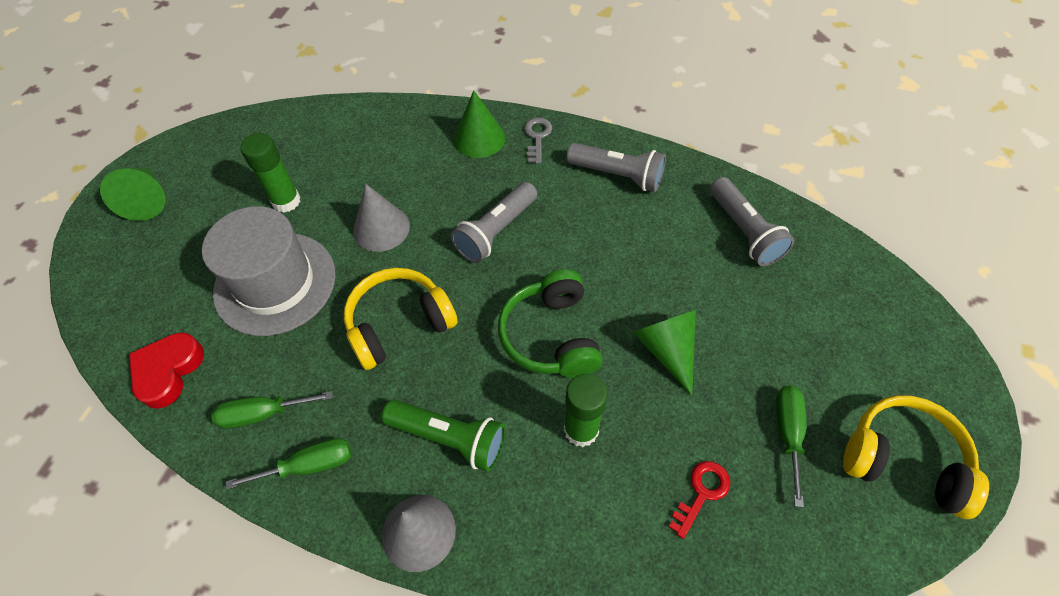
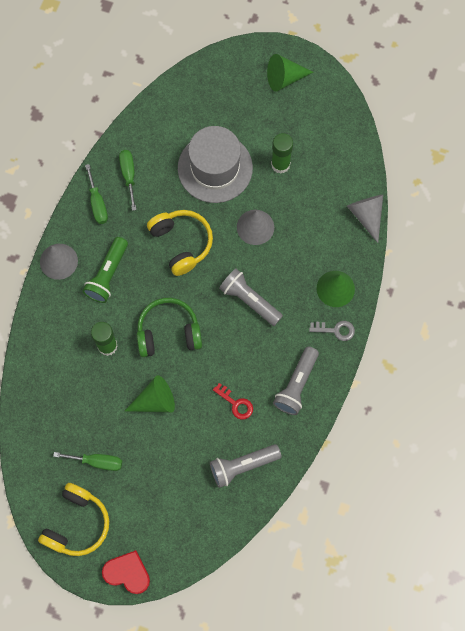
camera: 90 degrees right, 15 degrees up
red heart [129,332,204,409] -> red heart moved to [102,550,150,594]
red key [668,461,730,539] -> red key moved to [213,383,253,420]
none -> grey cone [347,195,383,243]

